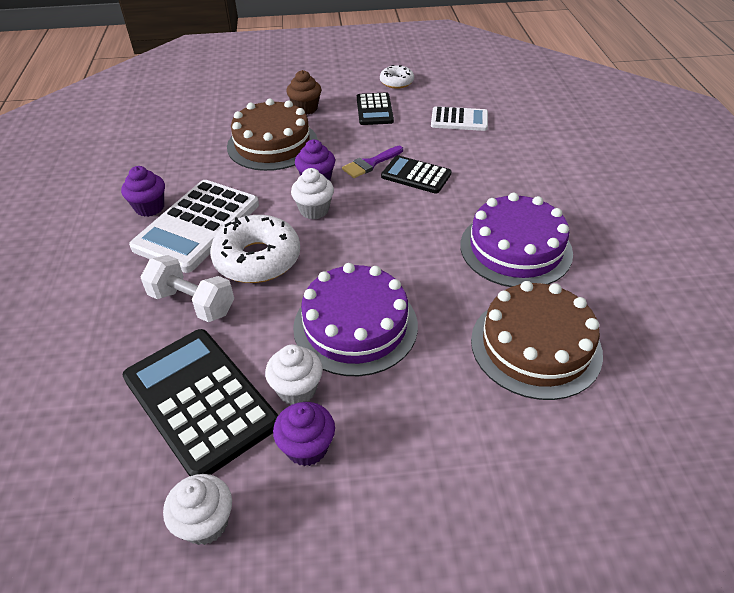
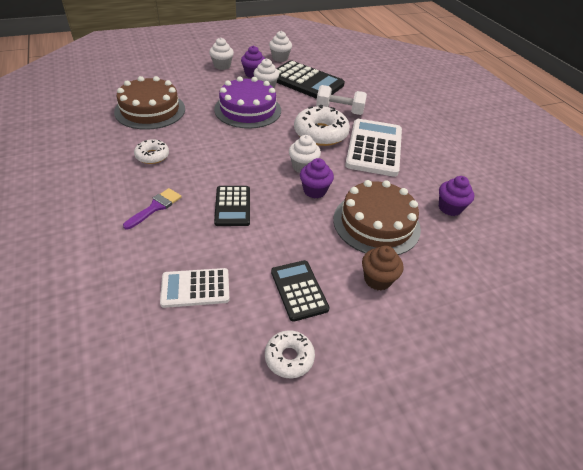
camera: 160 degrees right, 0 degrees up
purple cupcake [121,166,165,217] -> purple cupcake moved to [439,176,475,216]
purple brush [342,146,403,178] -> purple brush moved to [123,188,181,229]
black calculator [381,155,451,194] -> black calculator turned 75 degrees clockwise [214,186,250,226]
purple cake [460,193,573,287] -> white donut [134,139,169,164]
none -> white cupcake [209,37,234,70]

